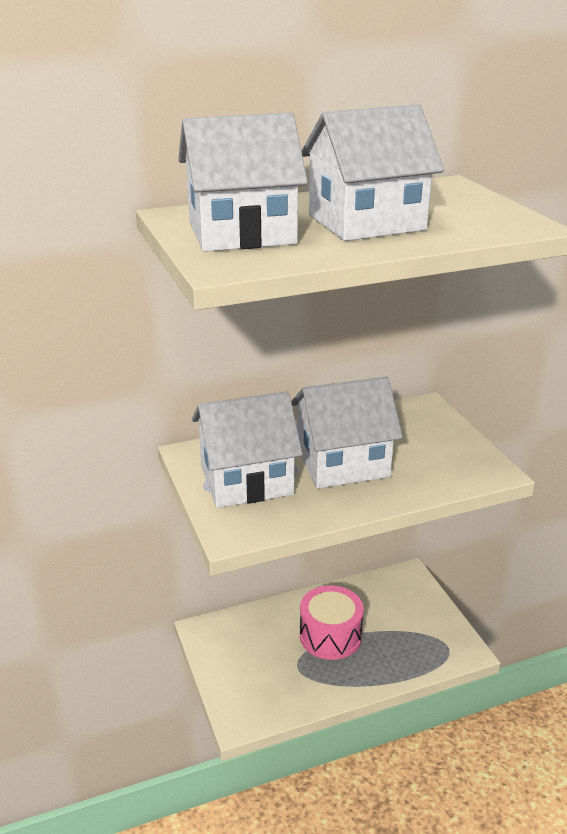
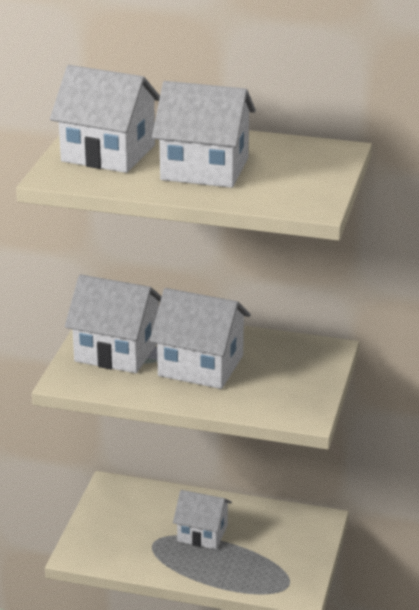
camera: 35 degrees right, 0 degrees up
pink drum [300,585,364,660] -> white house [173,490,232,549]

